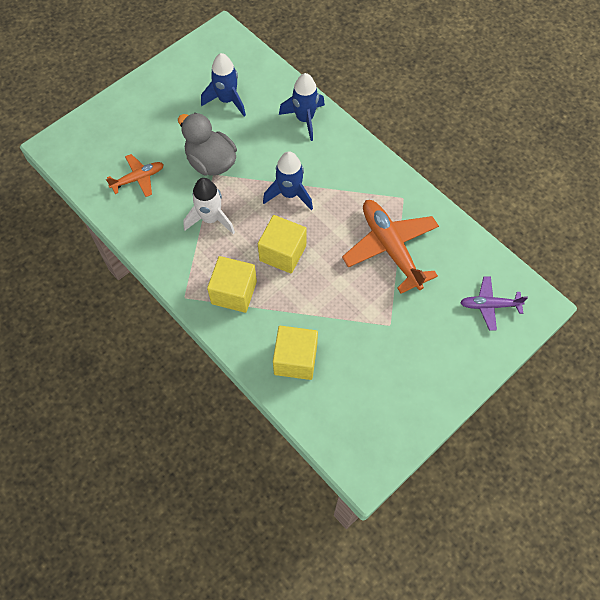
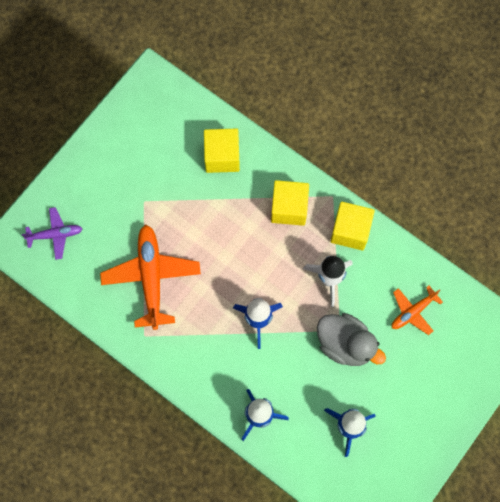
camera: 170 degrees right, 10 degrees up
yellow cube [258,215,307,274] -> yellow cube moved to [330,202,375,250]
orange plane [342,200,439,294] -> orange plane turned 150 degrees counterclockwise [100,225,201,330]

